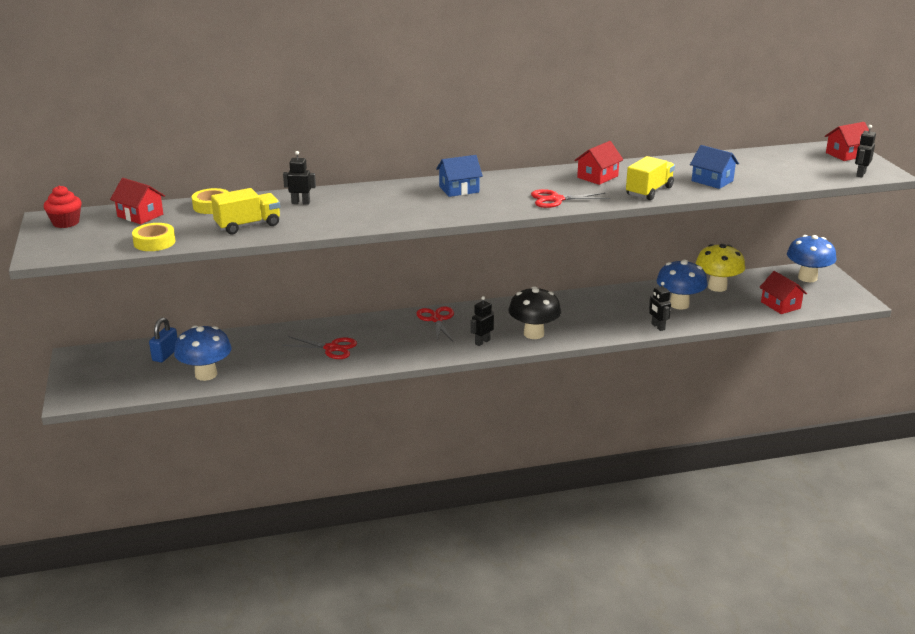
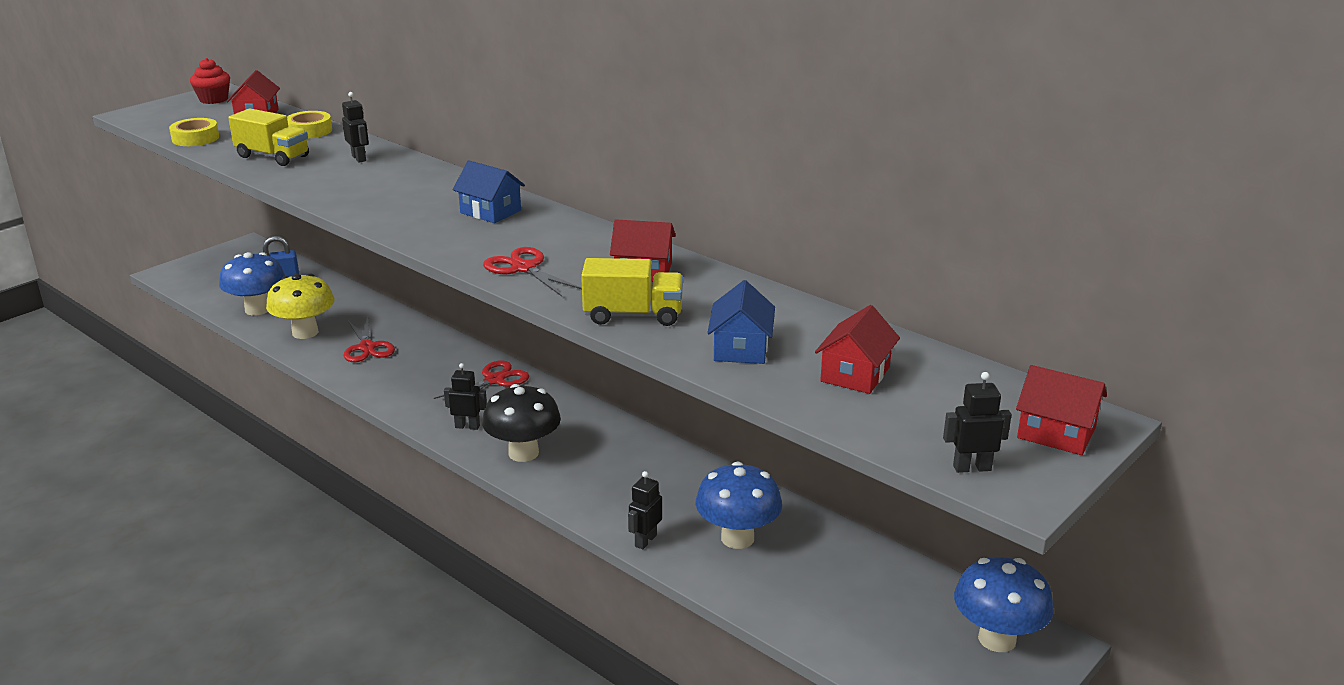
camera: 55 degrees right, 0 degrees up
yellow mushroom [696,244,745,292] -> yellow mushroom moved to [266,273,335,339]
red house [760,271,807,314] -> red house moved to [815,305,900,394]

